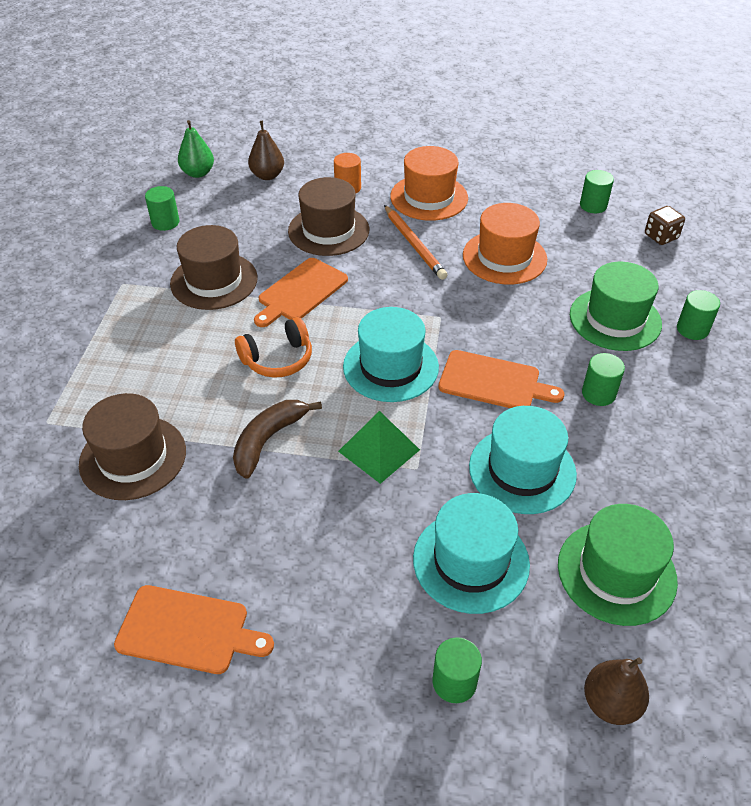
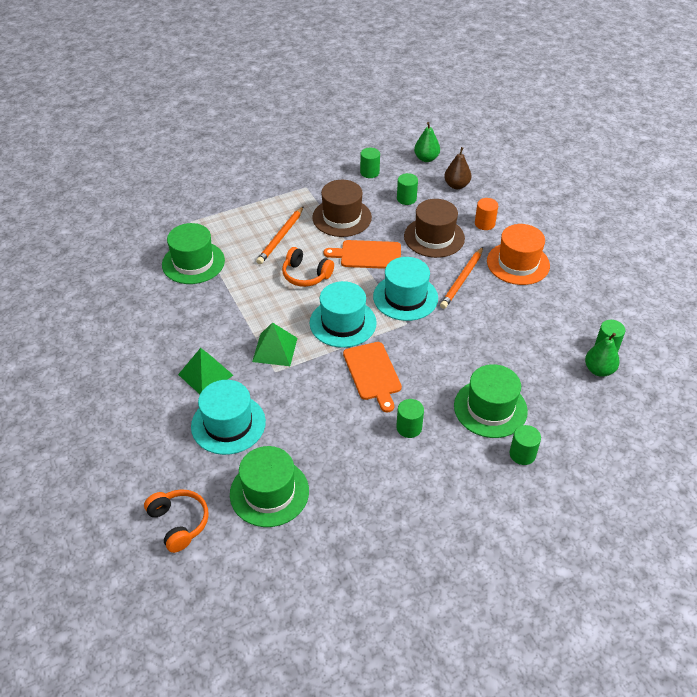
camera: 55 degrees right, 0 degrees up
brown hat [79,393,186,500] -> green hat [162,223,225,284]
orange cutting board [114,585,274,674] -> none
brown banana [233,400,322,479] -> none
green cylinder [433,637,482,703] -> green cylinder moved to [397,173,418,205]
orange hat [463,203,547,284] -> none
turquoise hat [469,406,577,514] -> turquoise hat moved to [373,257,438,321]
brown pear [584,658,649,725] -> orange headphones [144,489,209,553]
brown dice [645,206,685,245] -> none
none -> green pyramid [178,348,233,394]
none -> orange pencil [256,206,304,264]
none -> green pear [585,333,620,377]

